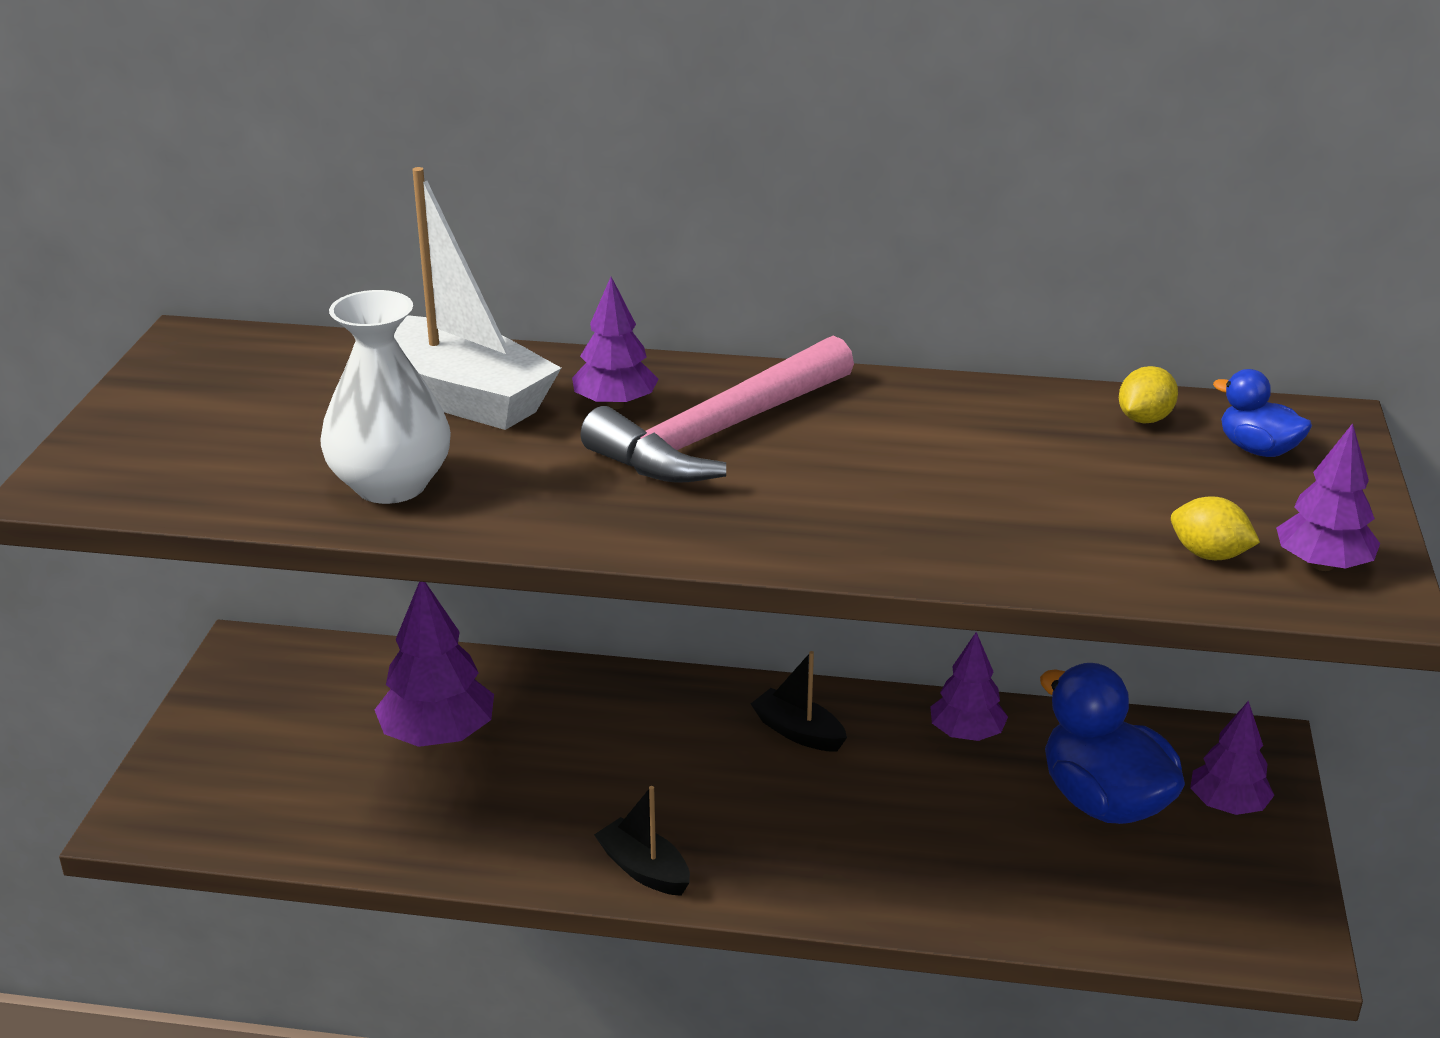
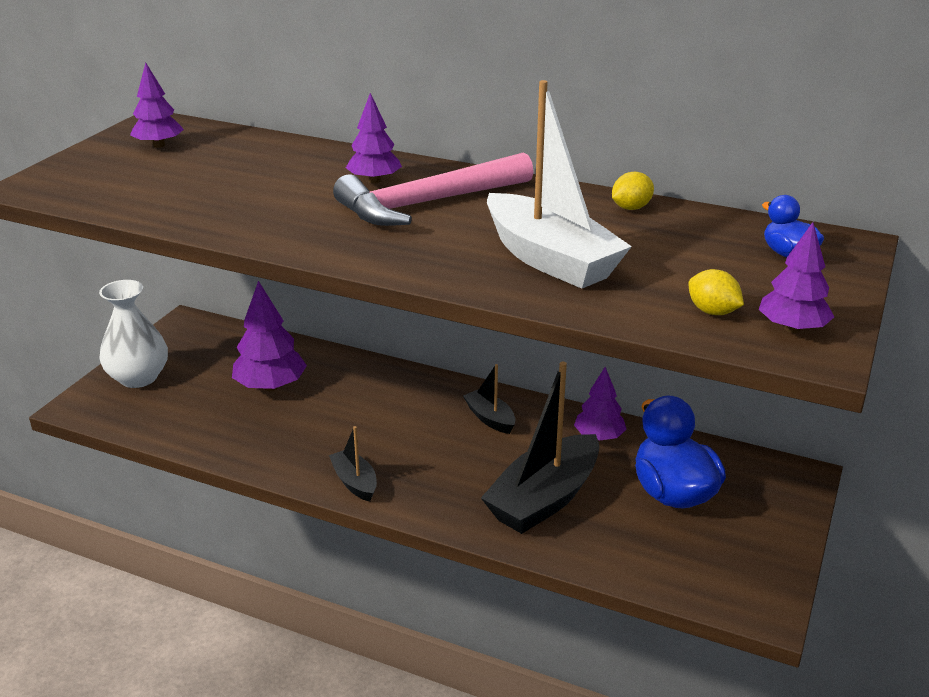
camera: 15 degrees right, 0 degrees up
white vase [320,290,451,504] -> white vase moved to [99,280,168,388]
white boat [394,167,561,430] -> white boat moved to [487,80,632,289]
yellow lemon [1119,366,1178,423] -> yellow lemon moved to [612,172,654,210]
purple tree [1190,700,1275,815] -> purple tree moved to [130,62,184,148]
none -> black boat [481,362,599,534]

